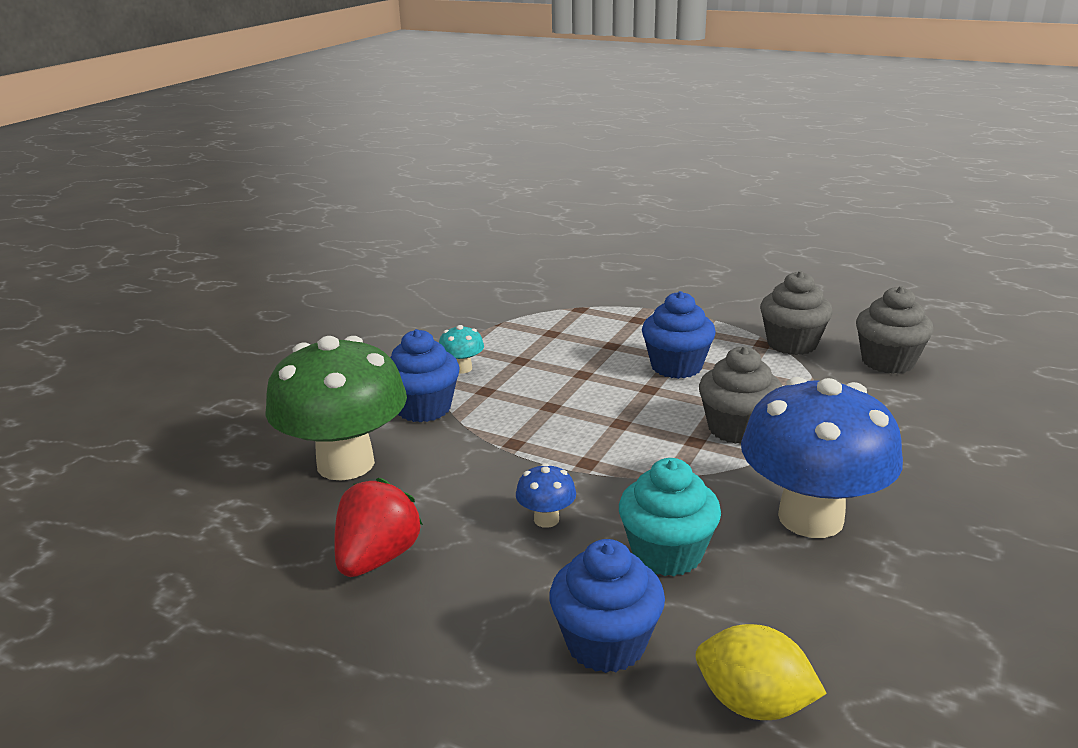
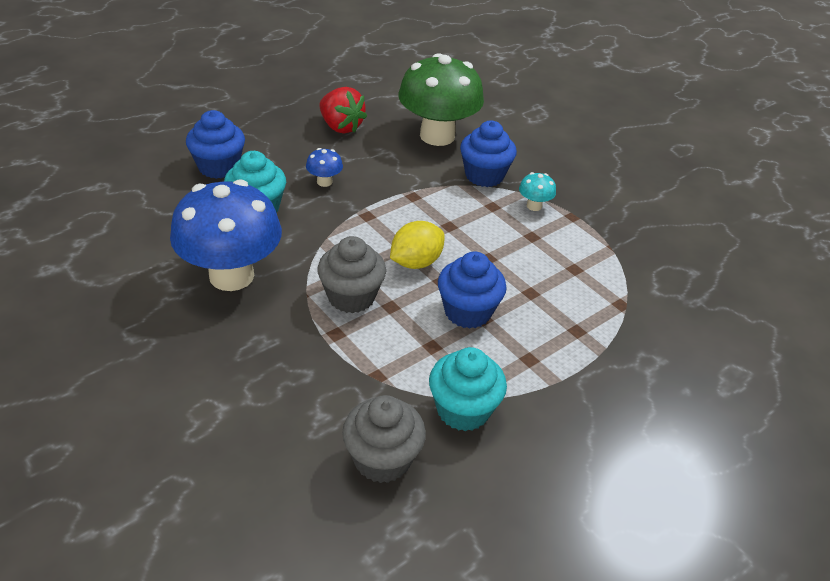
camera: 110 degrees right, 15 degrees up
yellow lemon [695,624,827,720] -> yellow lemon moved to [390,221,445,269]
grey cupcake [760,271,833,355] -> turquoise cupcake [429,347,507,431]

